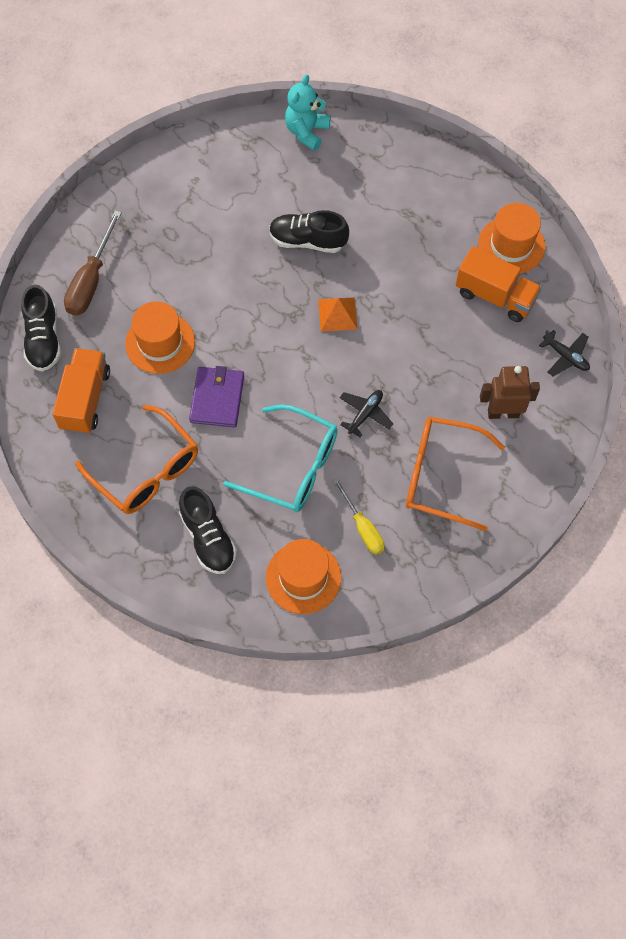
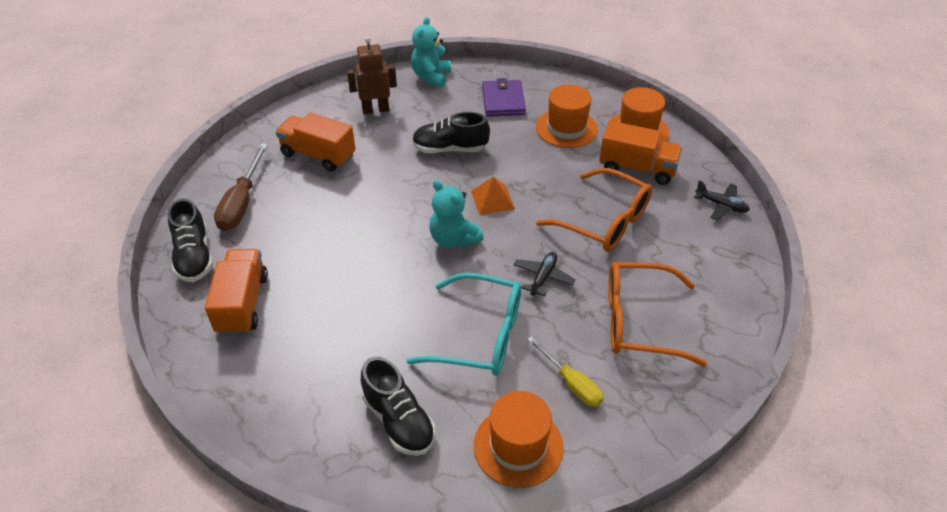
camera: 10 degrees left, 20 degrees down
orange glasses [75,405,198,514] -> orange glasses moved to [536,168,652,252]
orange hat [125,301,195,374] -> orange hat moved to [536,85,598,148]
purple wallet [189,366,244,428] -> purple wallet moved to [482,78,526,117]
brown robot [480,366,540,419] -> brown robot moved to [347,36,397,114]
none -> orange truck [276,112,355,172]
none -> turquoise teddy bear [429,180,484,248]

